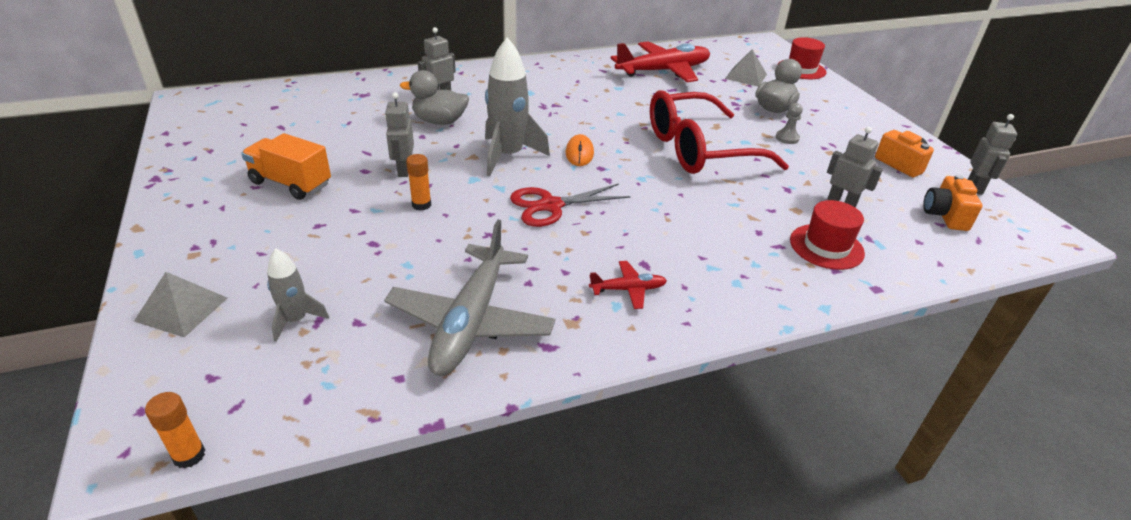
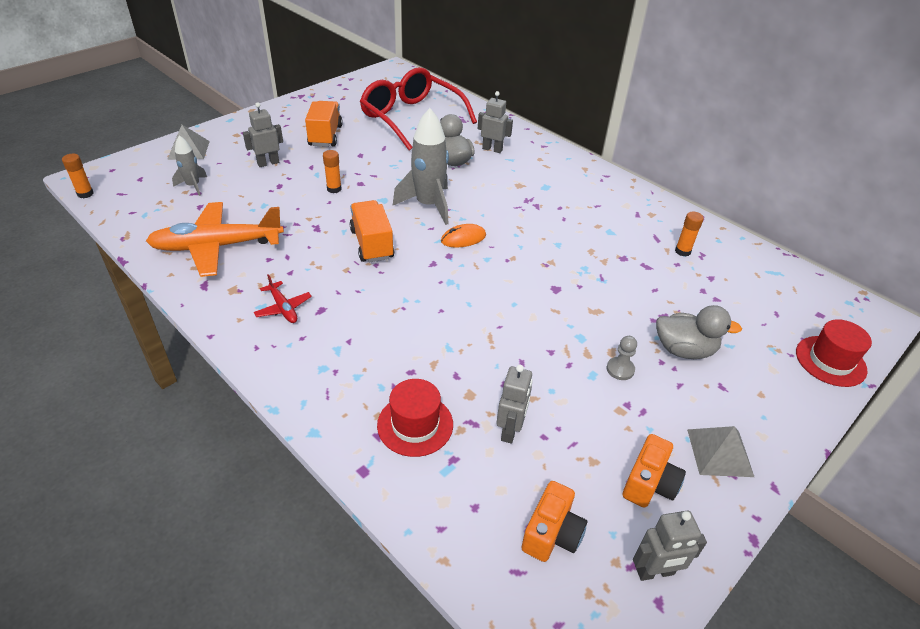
camera: 65 degrees right, 5 degrees up
grey plane [384,219,555,376] -> orange plane [146,202,284,277]
grey robot [385,92,414,177] -> grey robot moved to [243,102,283,167]
red scissors [510,184,631,227] -> orange truck [350,200,394,262]
red plane [610,41,710,82] -> orange glue stick [675,212,704,256]
red glasses [650,90,789,174] -> red glasses moved to [360,67,477,150]
grey pyramid [725,49,767,87] -> grey pyramid moved to [687,426,754,477]
orange camera [923,174,983,231] -> orange camera turned 135 degrees clockwise [522,481,587,562]

